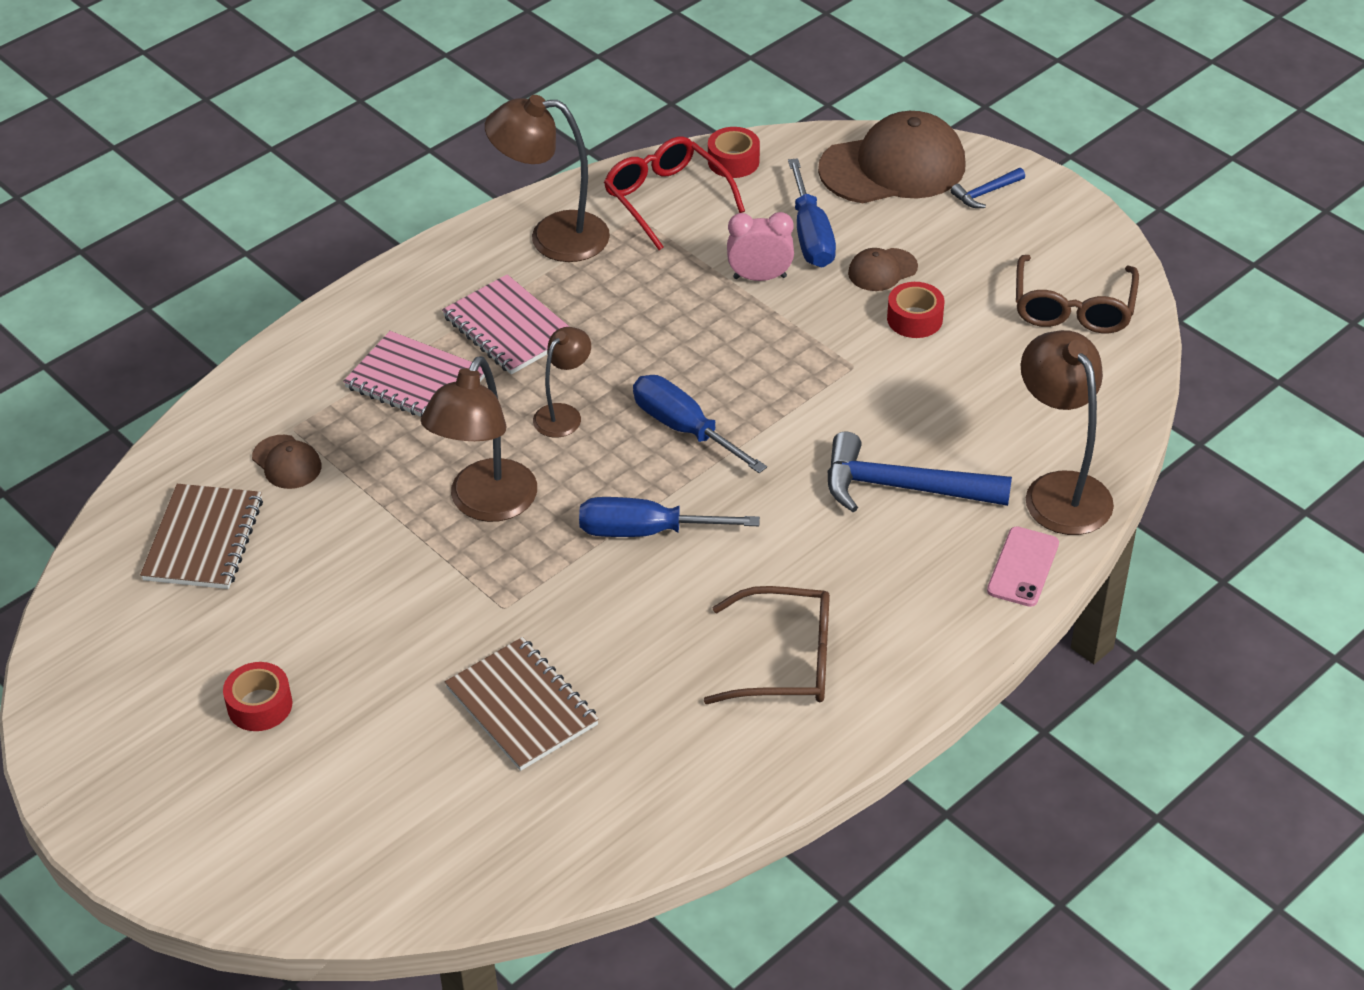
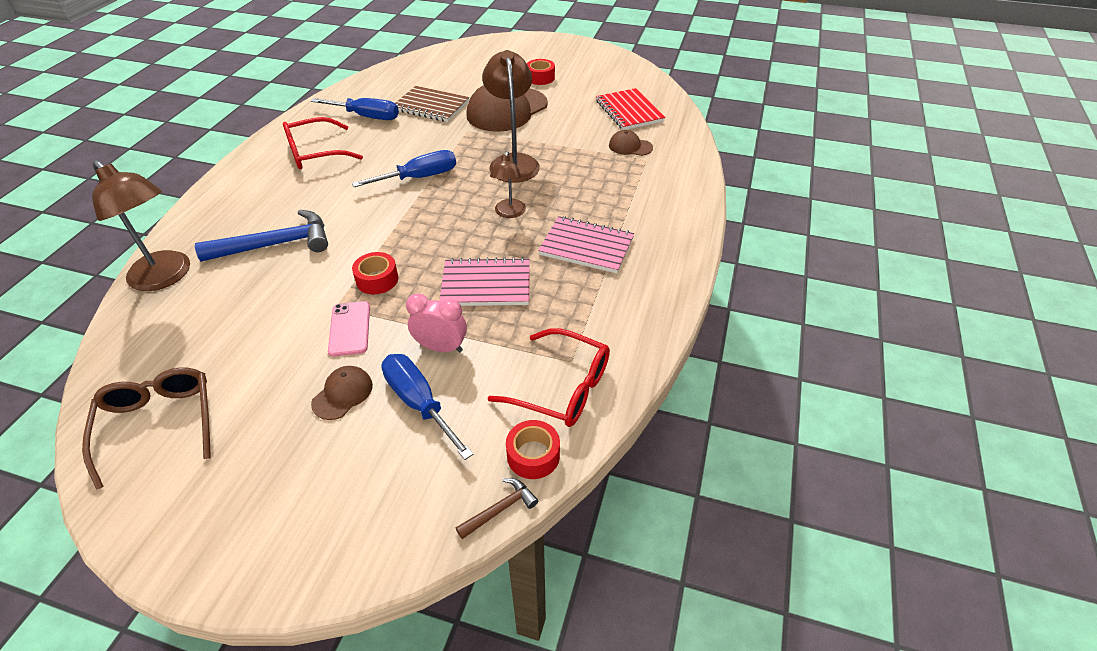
camera: 150 degrees right, 0 degrees up
brown notebook [140,484,263,589] -> red notebook [596,88,665,130]
pink notebook [343,331,485,417] -> pink notebook moved to [439,257,530,306]
brown lamp [485,95,610,262] -> none
blue screwdriver [633,375,767,473] -> blue screwdriver moved to [311,98,399,120]
brown glasses [704,586,830,704] -> red glasses [283,117,363,169]
pink clock [727,212,794,281] -> pink clock turned 135 degrees counterclockwise [406,293,467,352]
brown cap [818,111,965,203] -> brown cap moved to [466,85,548,132]
red tape [887,282,944,338] -> red tape moved to [352,252,398,294]
blue hammer [951,168,1025,208] -> none
pink phone [987,526,1059,607] -> pink phone moved to [328,301,370,357]
none -> brown hammer [456,478,538,539]

